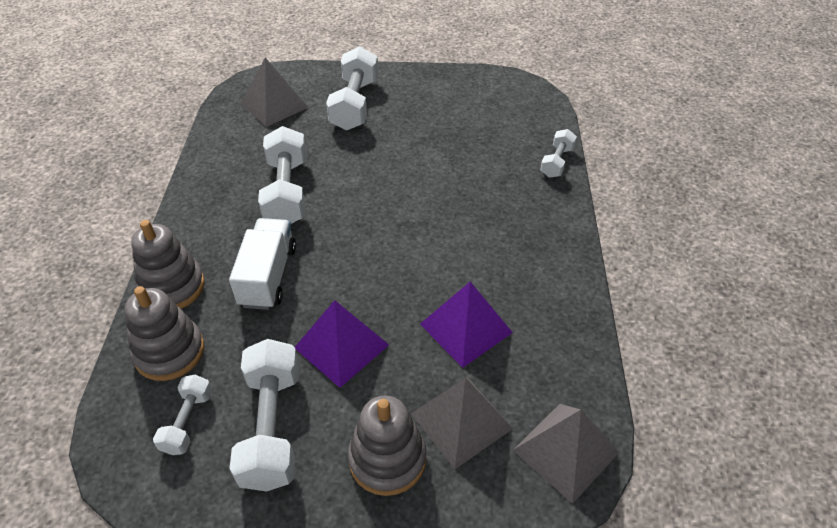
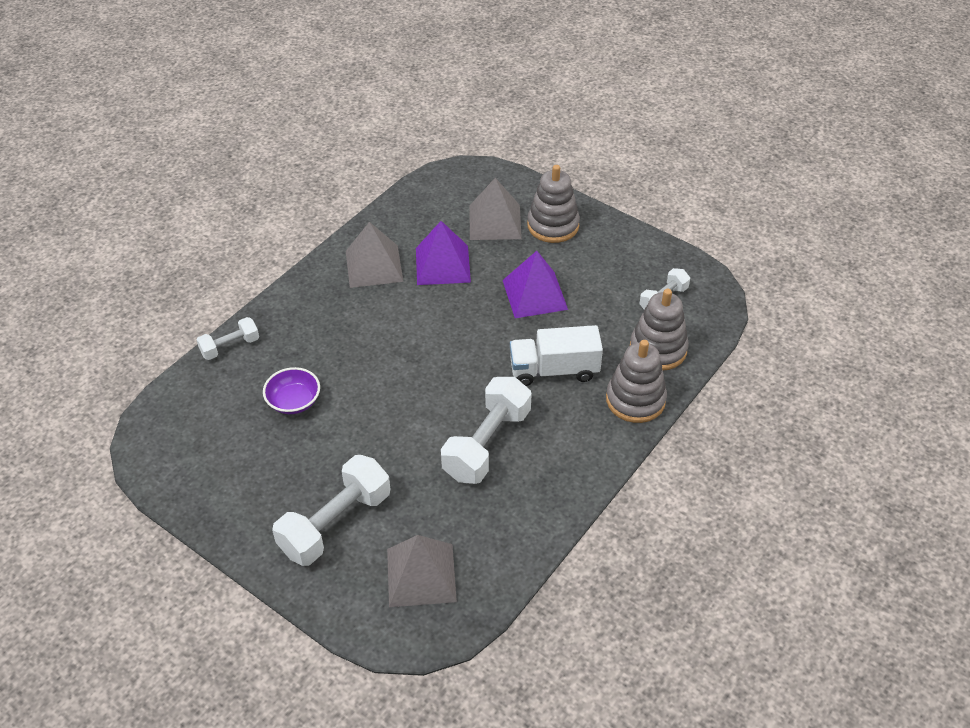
camera: 145 degrees left, 0 degrees up
white truck [229,218,296,310] -> white truck turned 45 degrees clockwise [510,325,603,386]
white dumbbell [229,339,299,492] -> none
grey pyramid [513,404,619,504] -> grey pyramid moved to [346,222,403,288]
none -> purple bowl [263,367,320,414]

